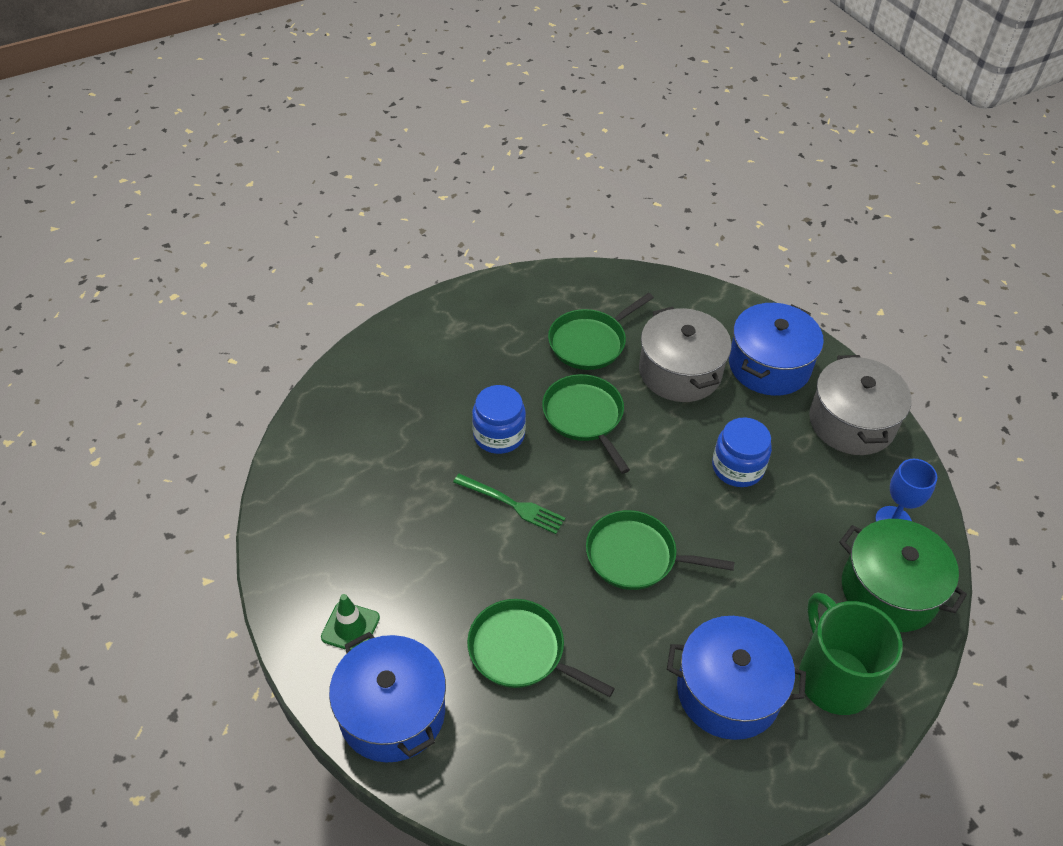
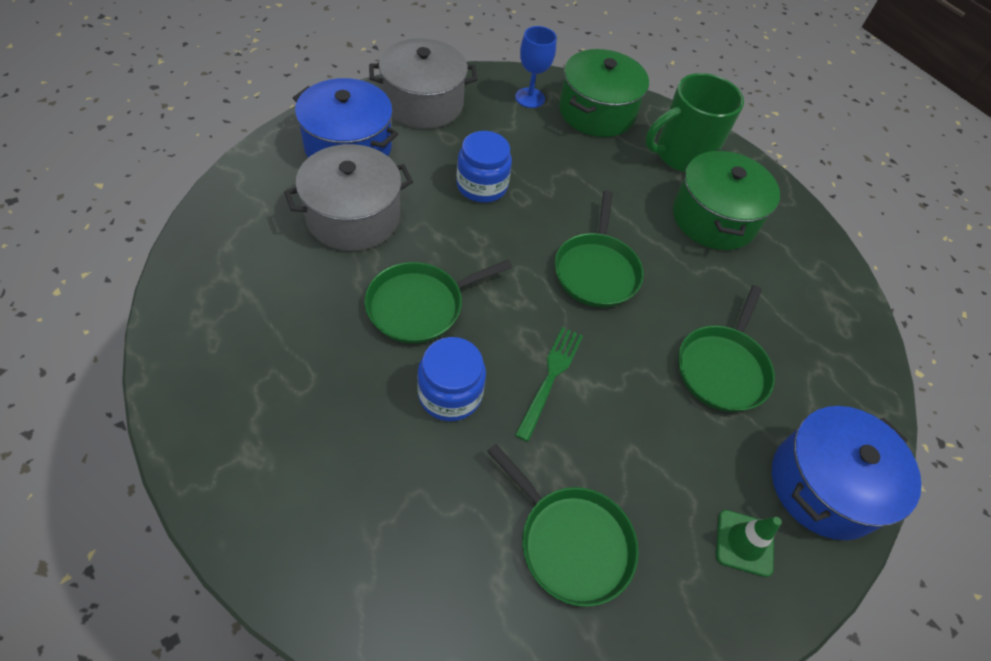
camera: 100 degrees left, 5 degrees up
green pan [548,293,654,370] -> green pan moved to [487,444,639,607]
blue pot [667,616,806,740] -> green pot [673,149,780,250]

